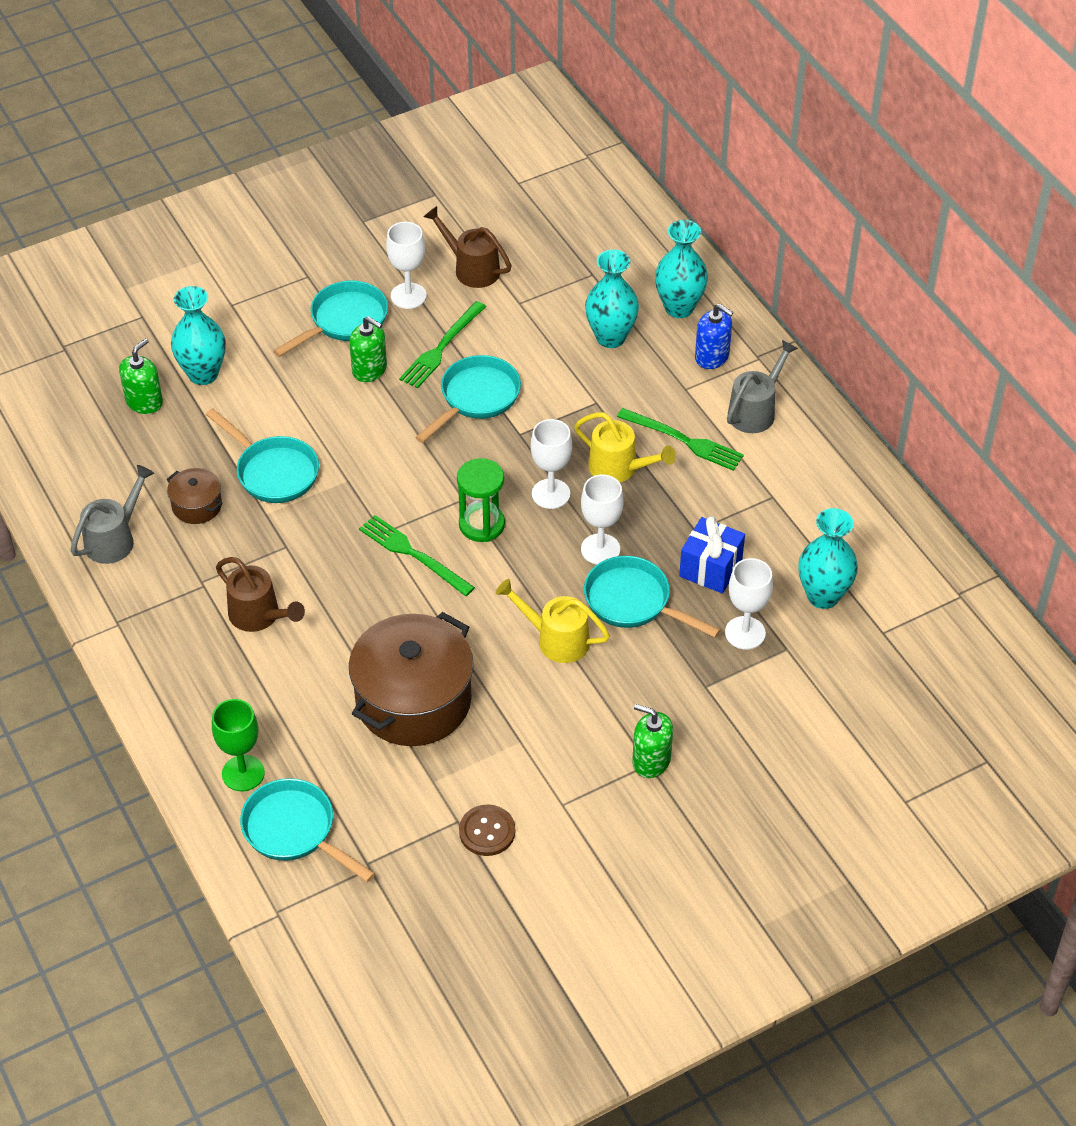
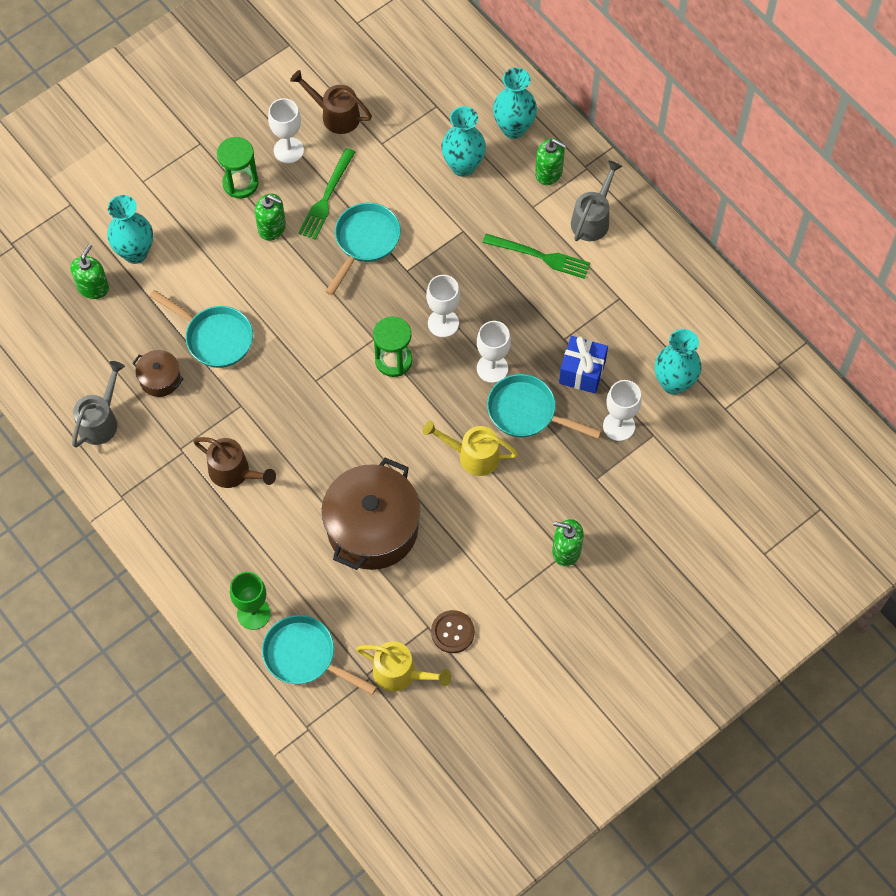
camera: 10 degrees left, 15 degrees up
turquoise pan [273,281,388,357] -> green hourglass [217,137,259,199]
green fork [359,515,475,596] -> none
yellow watering can [574,412,676,482] -> yellow watering can moved to [356,641,451,692]
blue soap dispenser [695,303,734,369] -> green soap dispenser [535,138,566,185]

